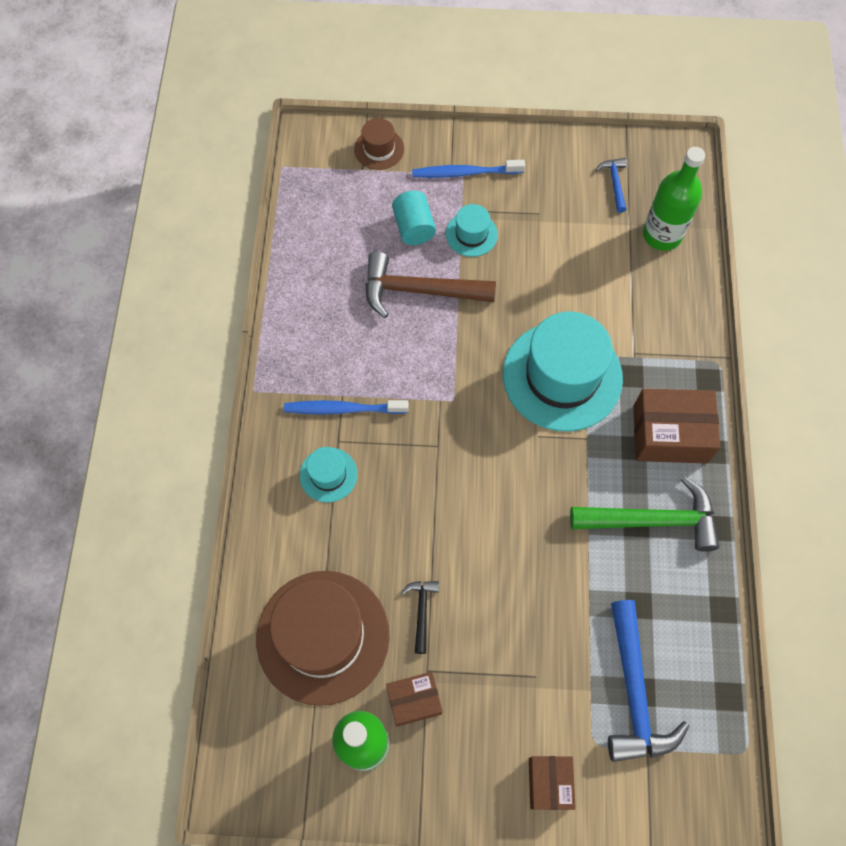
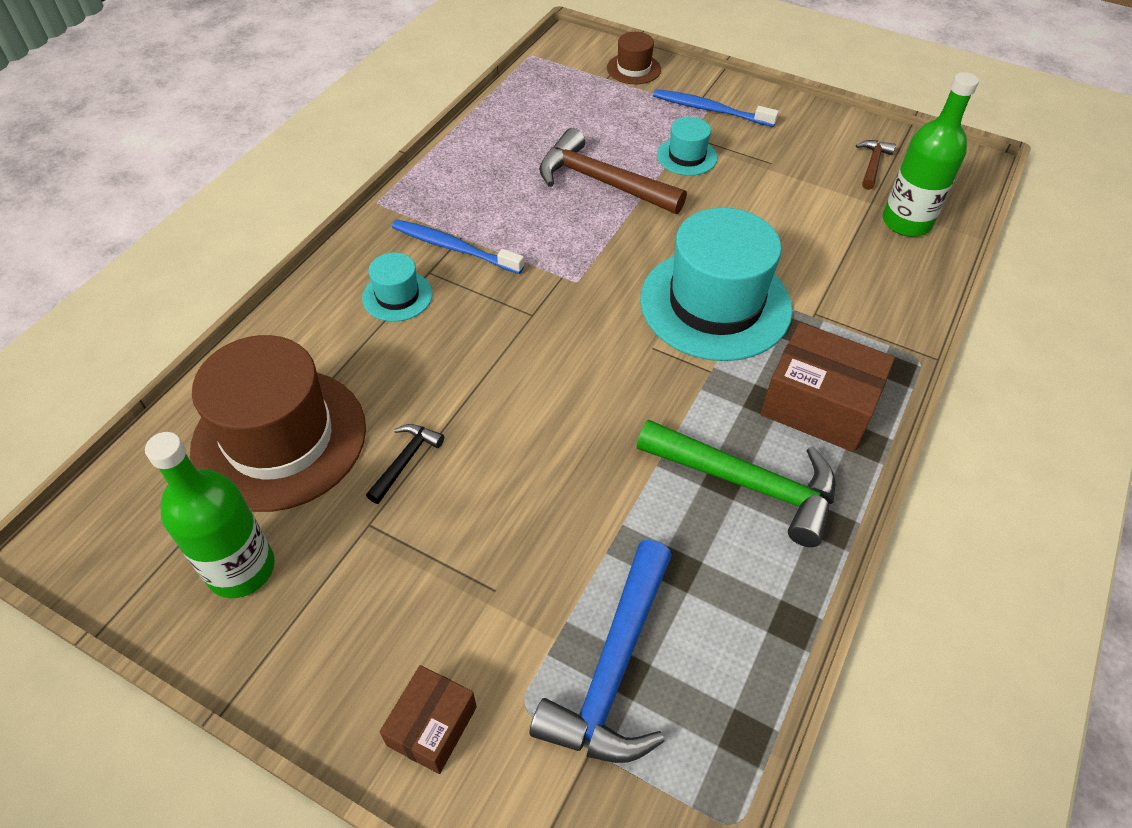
camera: 25 degrees right, 15 degrees down
brown box [386,672,443,727] -> none
turquoise cylinder [392,191,436,245] -> none
blue hammer [596,158,627,213] -> brown hammer [856,140,896,190]

